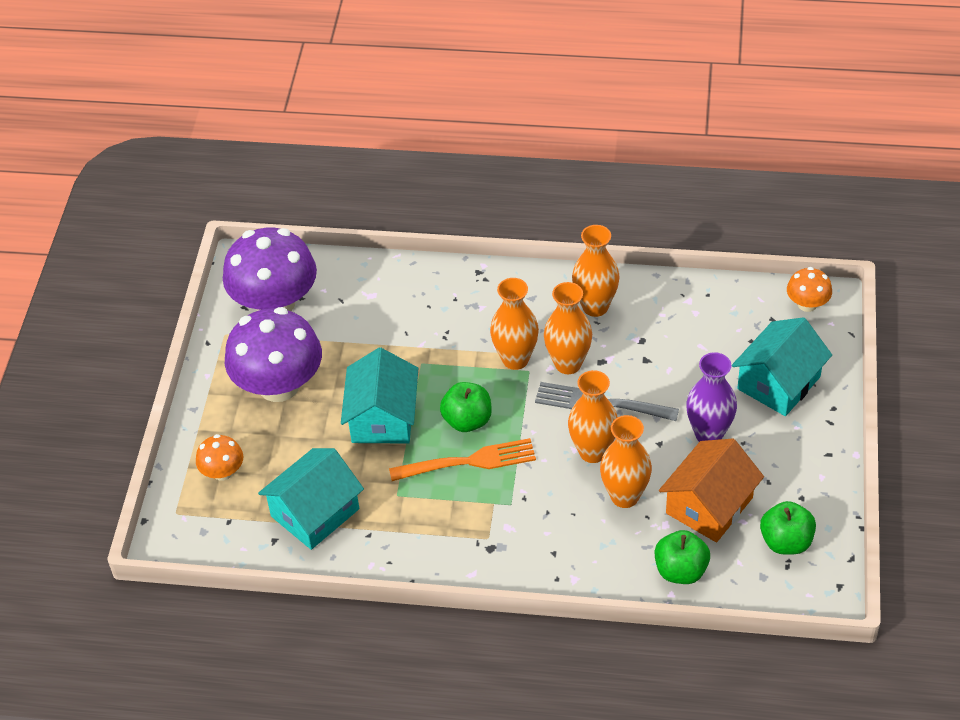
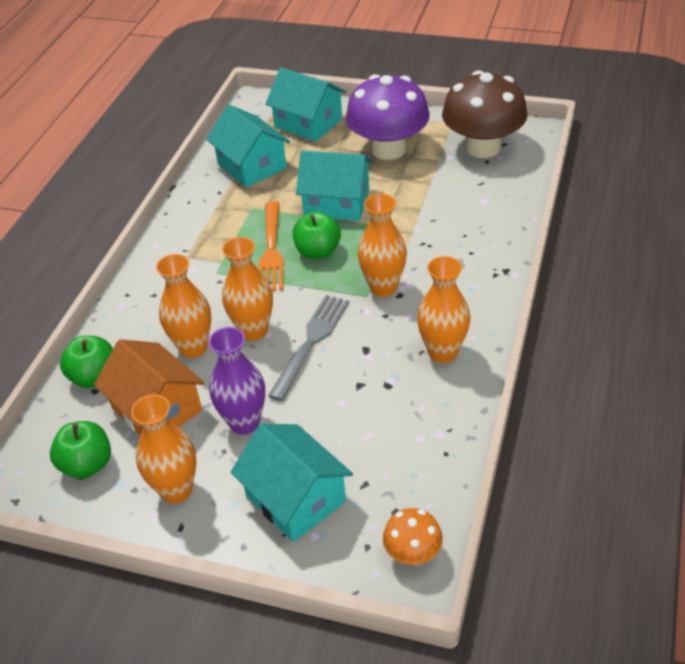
camera: 100 degrees right, 5 degrees down
orange mushroom [196,434,244,481] -> turquoise house [265,67,346,142]
purple mushroom [223,228,317,312] -> brown mushroom [442,70,528,158]
orange vase [544,282,592,374] -> orange vase moved to [131,394,196,504]

